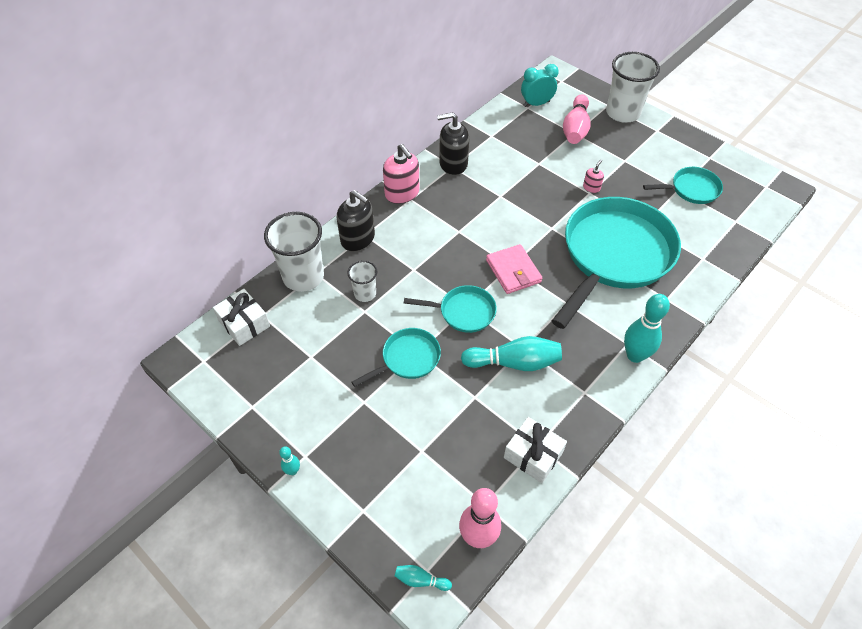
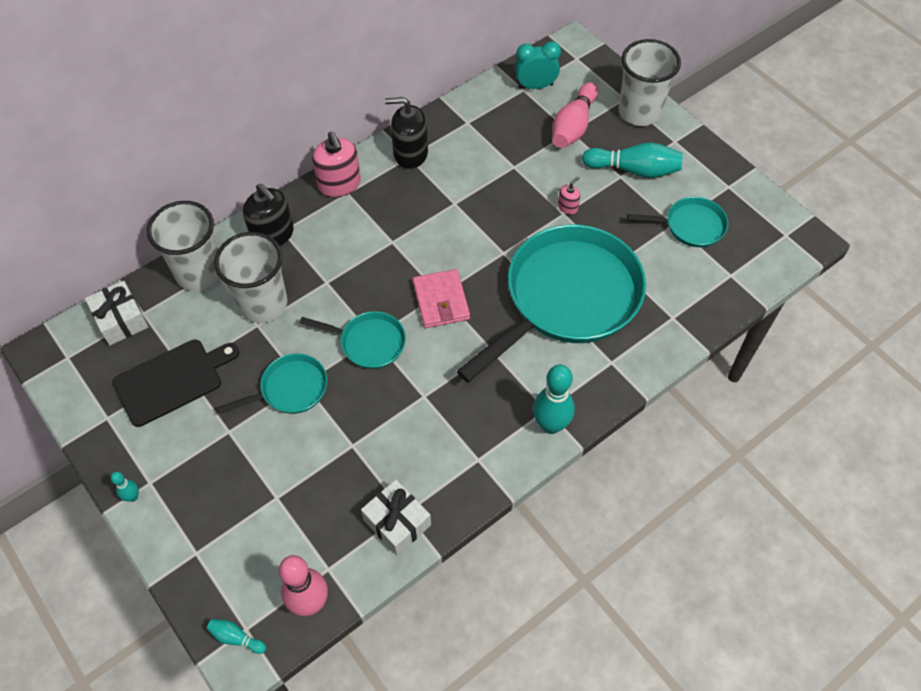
camera: 10 degrees right, 5 degrees up
white cup [347,260,377,302] -> white cup [214,232,288,323], size x1.90
turquoise bowling pin [461,336,562,371] -> turquoise bowling pin moved to [582,143,683,178]
none -> black cutting board [113,339,239,427]

